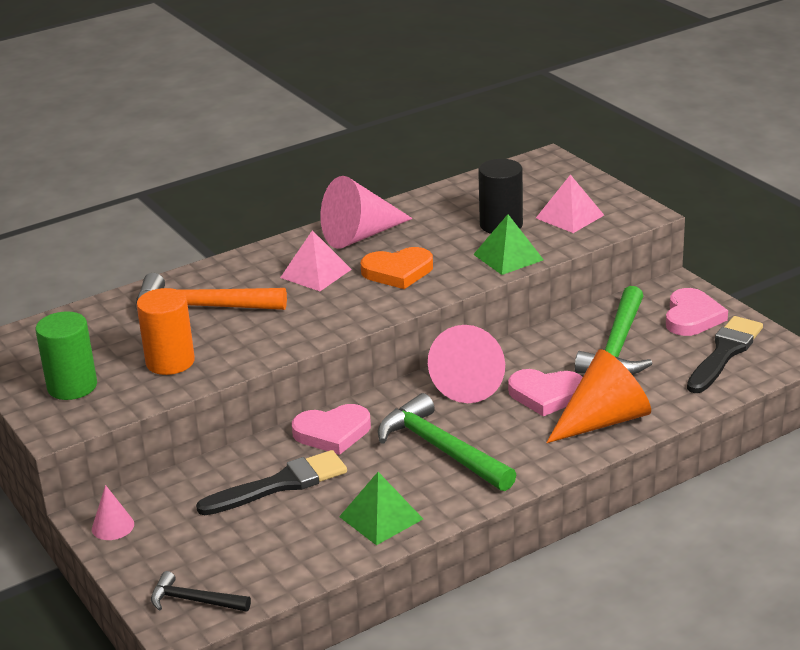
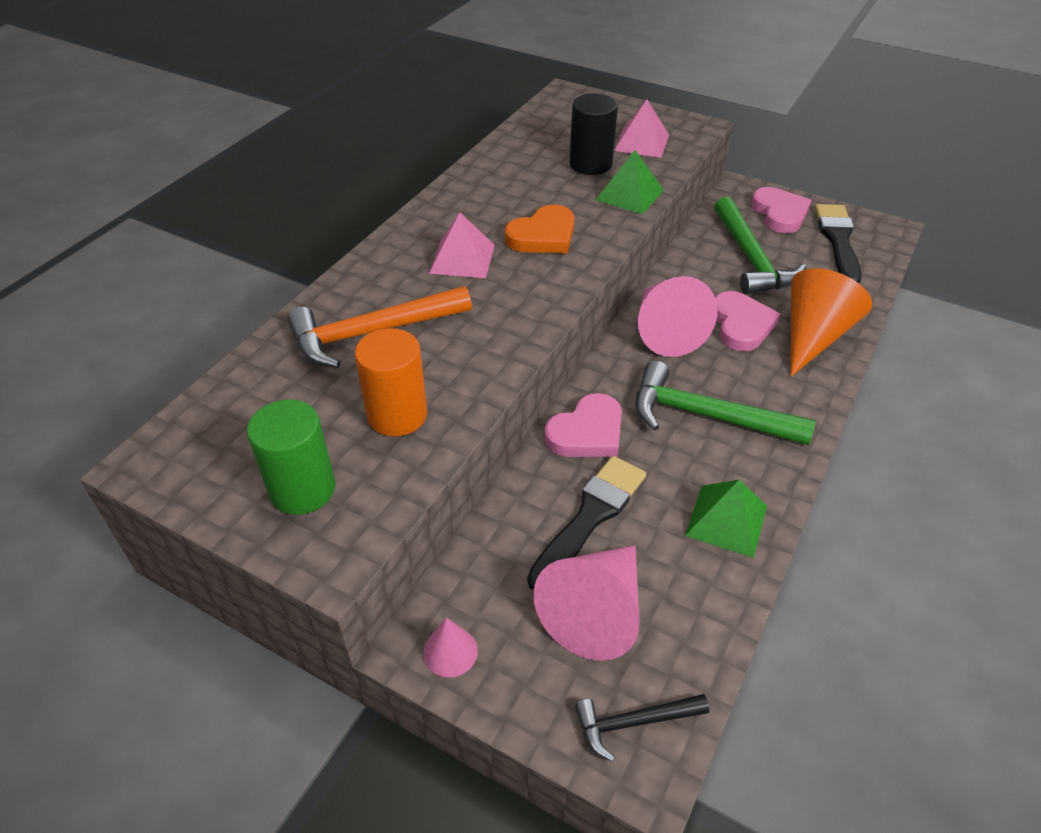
camera: 30 degrees left, 15 degrees up
pink cone [320,176,413,249] -> pink cone moved to [534,545,639,661]
pink heart [508,369,583,416] -> pink heart turned 75 degrees counterclockwise [715,291,780,351]

